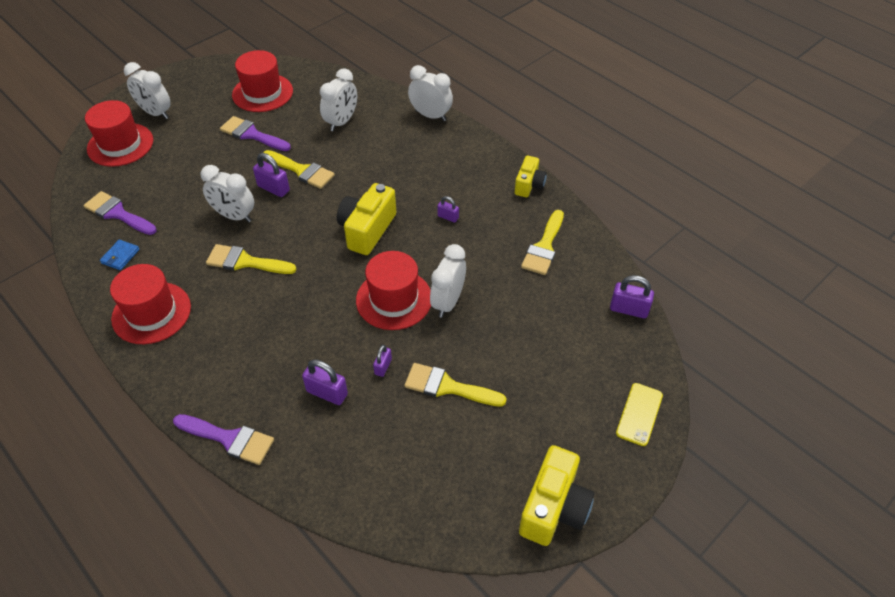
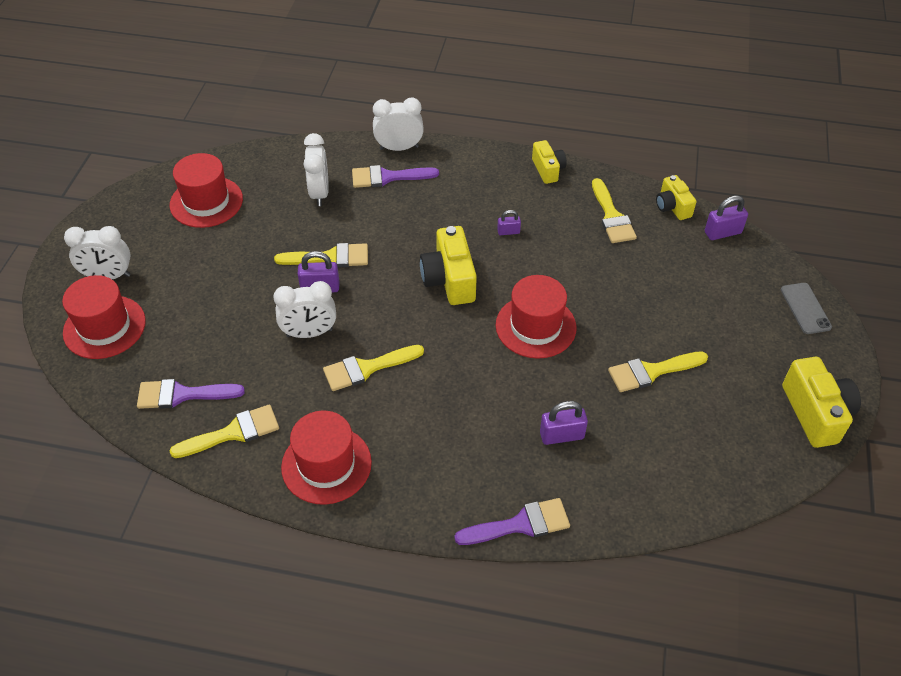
camera: 35 degrees left, 0 degrees up
blue wallet [100,239,140,270] -> yellow brush [169,404,279,458]
purple brush [220,116,291,151] -> purple brush moved to [352,165,439,188]
purple padlock [373,345,392,377] -> none
white clock [430,244,466,318] -> none
yellow phone [616,383,663,446] -> grey phone [781,283,832,334]
none -> yellow camera [656,175,696,220]

